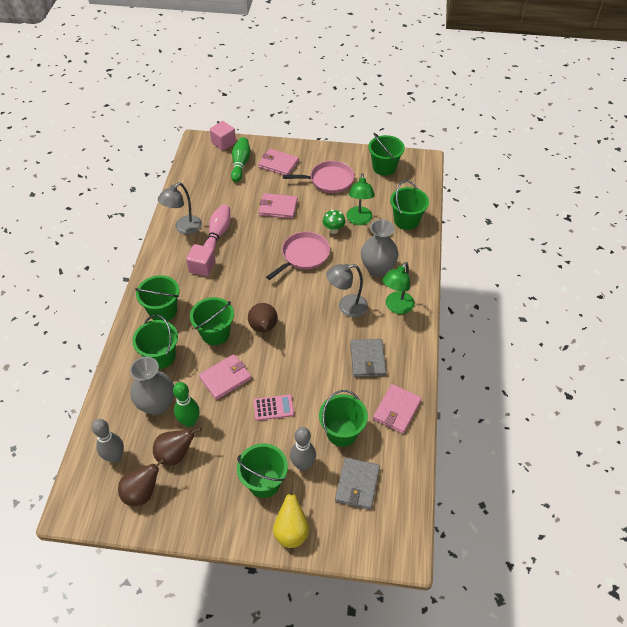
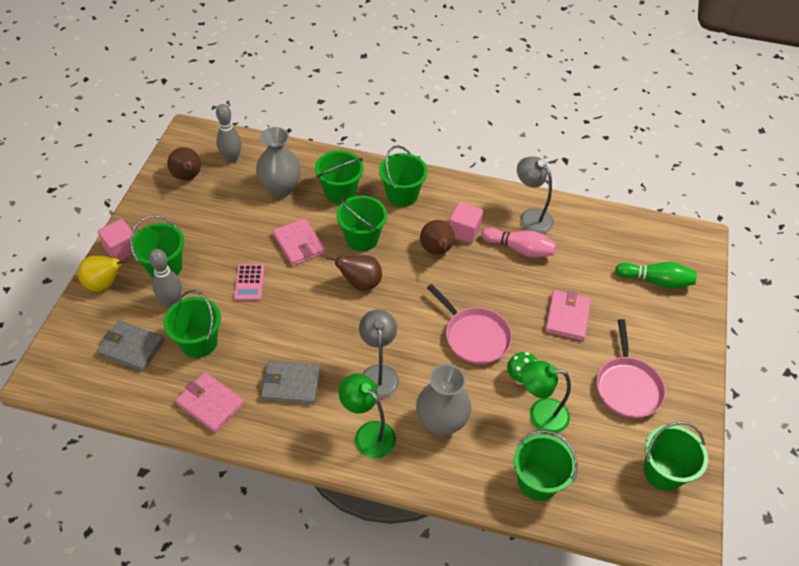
camera: 95 degrees right, 0 degrees up
brown pear [153,428,201,466] -> brown pear moved to [420,220,455,255]
green bowling pin [173,382,200,427] -> none
pink cube [210,121,236,151] -> pink cube moved to [98,219,135,261]
pink wallet [258,149,299,175] -> none

